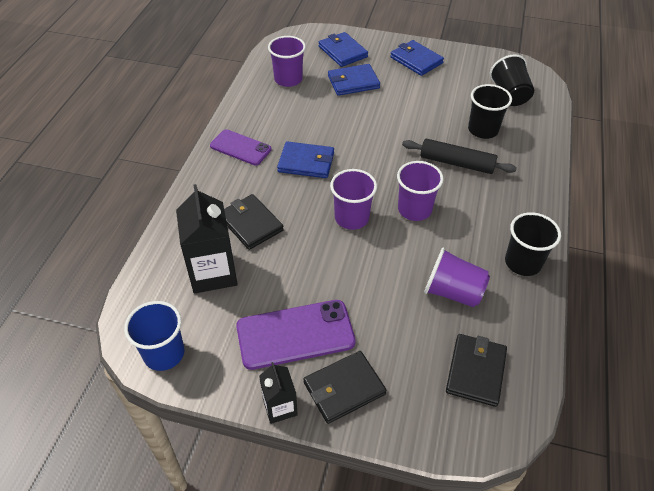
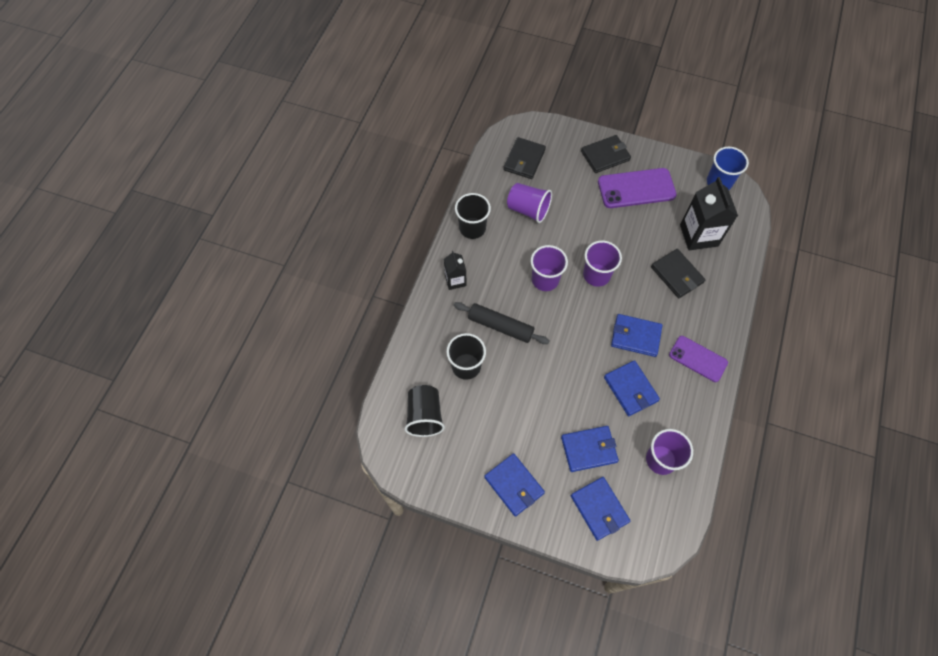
camera: 175 degrees left, 15 degrees up
black carton [259,362,298,424] -> black carton moved to [444,251,466,290]
none -> blue wallet [604,360,660,416]

